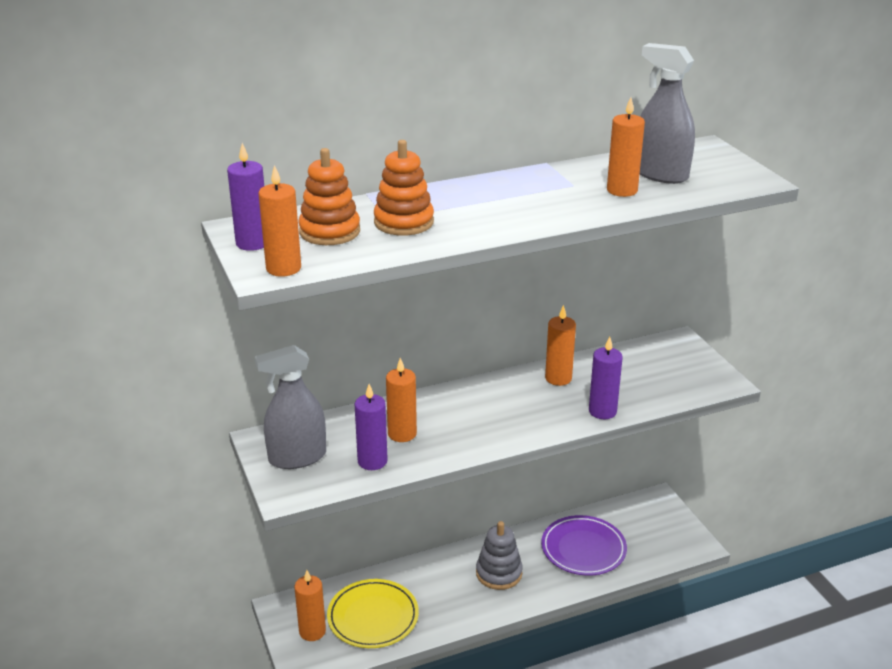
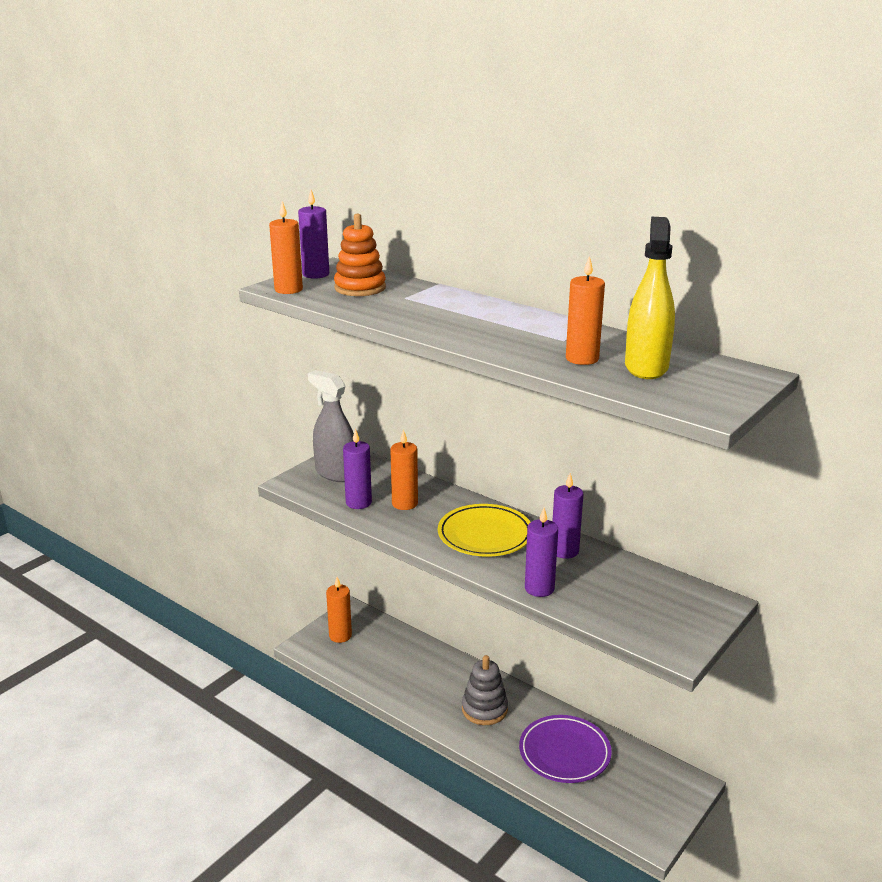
camera: 60 degrees right, 5 degrees down
yellow plate [327,579,419,648] -> yellow plate moved to [438,504,530,557]
orange stacking toy [374,140,434,236] -> none
orange candle [545,305,576,386] -> purple candle [552,473,583,559]
grey spray bottle [640,43,695,184] -> yellow spray bottle [625,217,675,379]

